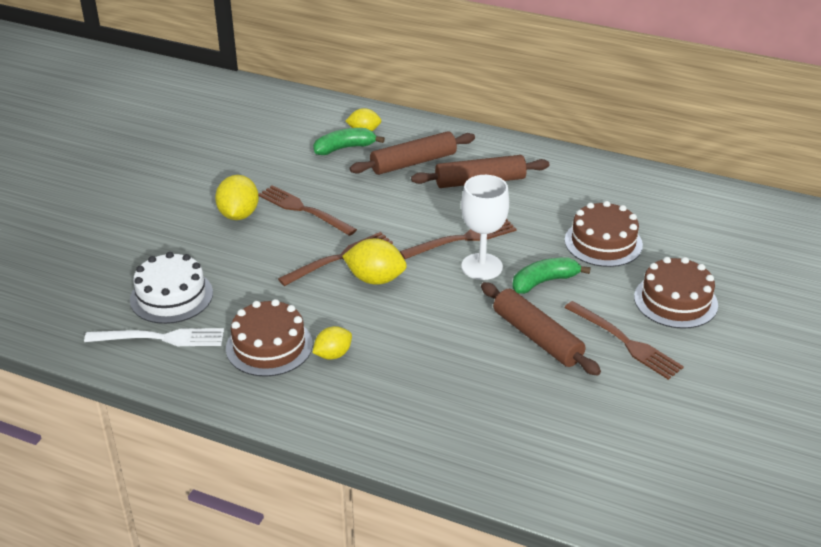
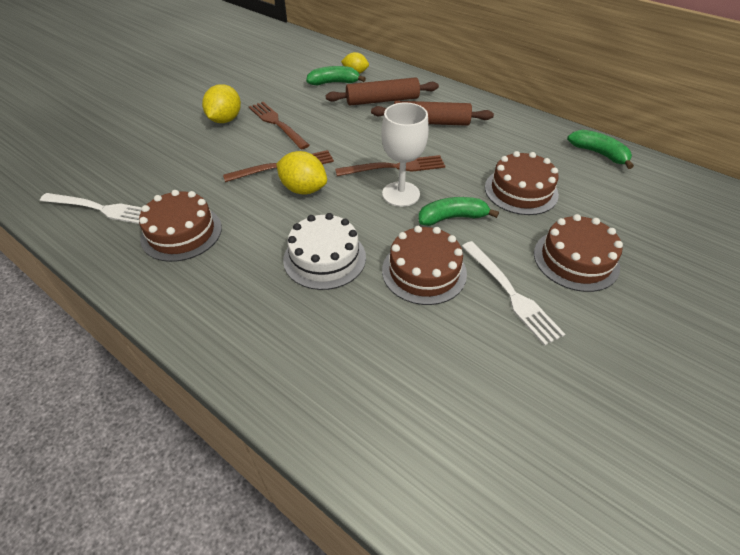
camera: 15 degrees right, 10 degrees up
white cake [130,252,213,324] -> white cake moved to [283,213,366,290]
yellow lemon [312,326,352,360] -> none
brown rolling pin [481,282,601,376] -> brown cake [382,226,467,305]
brown fork [564,301,684,380] -> white fork [462,241,565,346]
none -> green banana [567,130,634,169]

